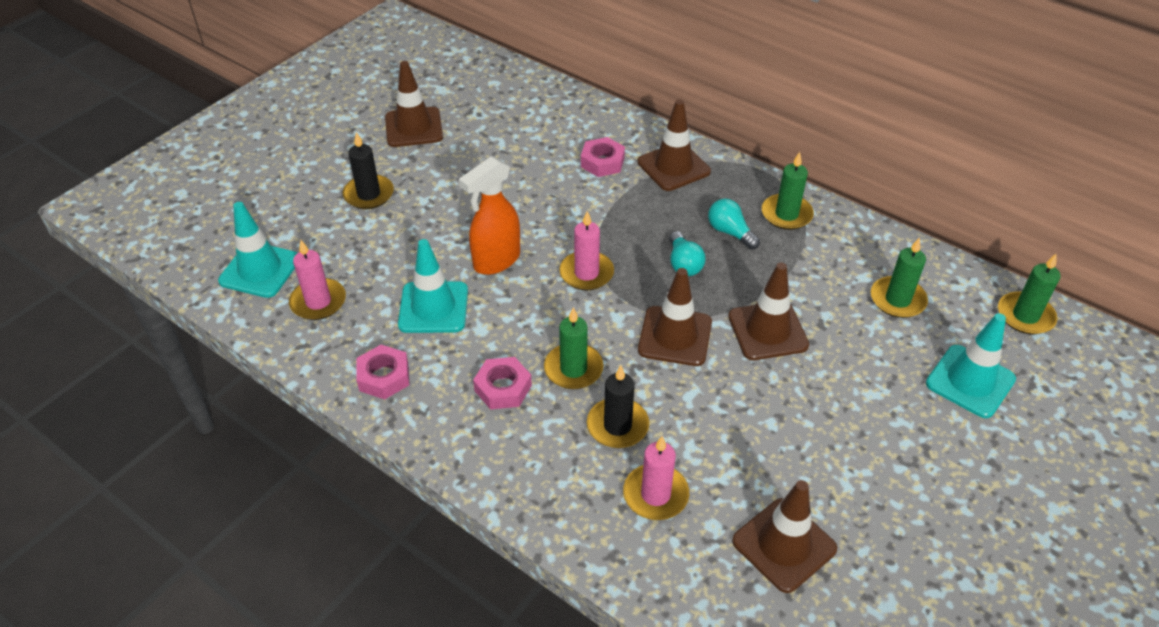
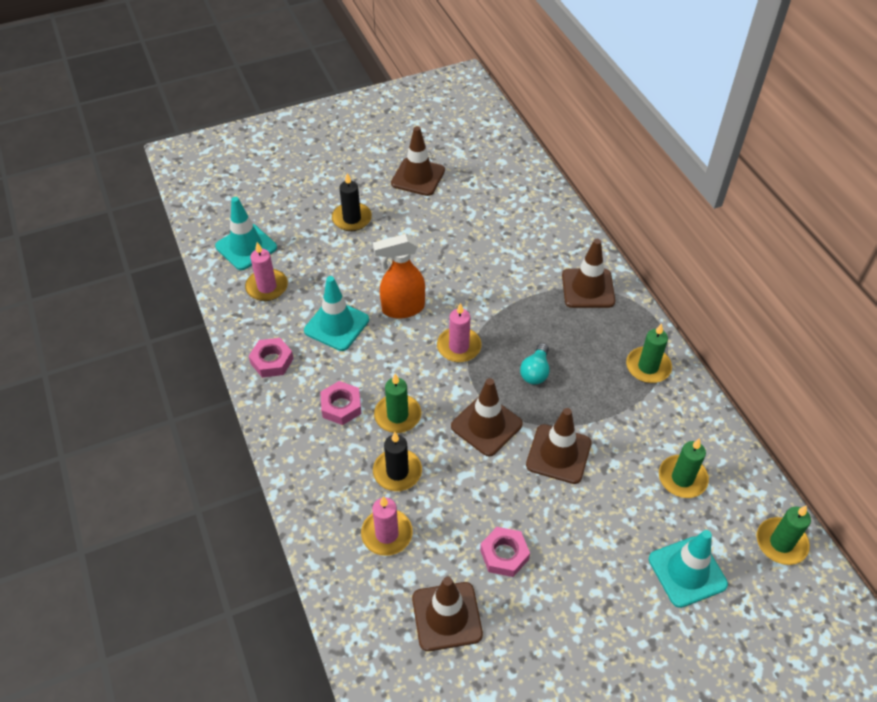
camera: 30 degrees right, 5 degrees up
pink nut [581,137,625,177] -> pink nut moved to [480,527,530,577]
turquoise light bulb [708,199,760,249] -> none

